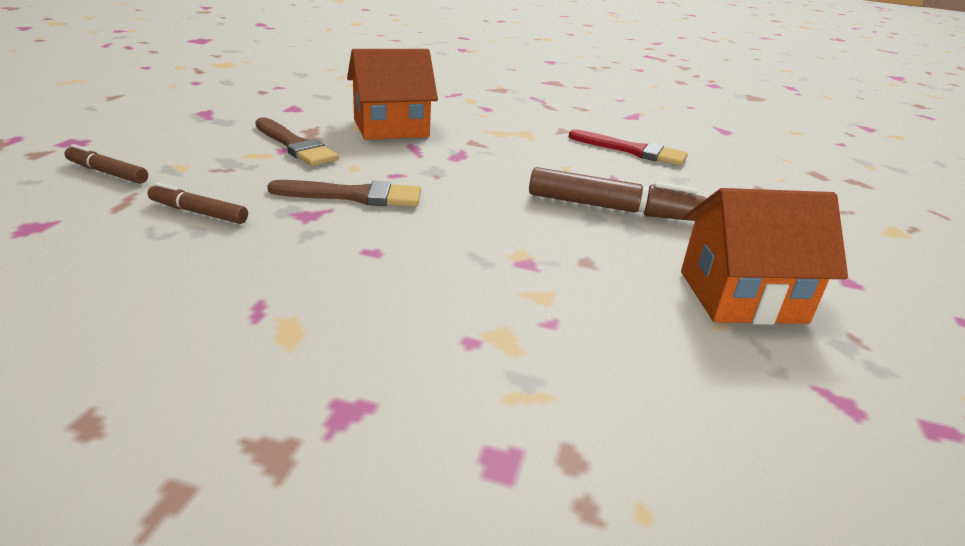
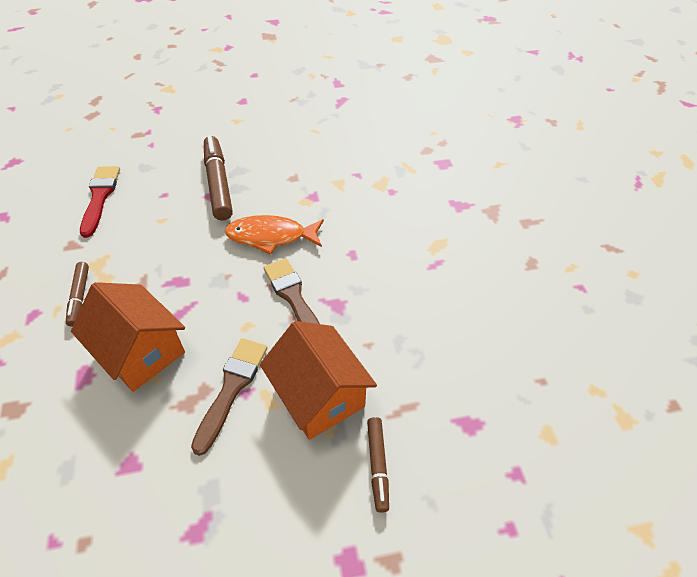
camera: 115 degrees left, 20 degrees up
brown marker [148,183,248,224] -> brown marker moved to [66,262,89,327]
orange house [681,188,848,325] -> orange house moved to [260,321,377,440]
none -> orange fish [225,215,324,255]

